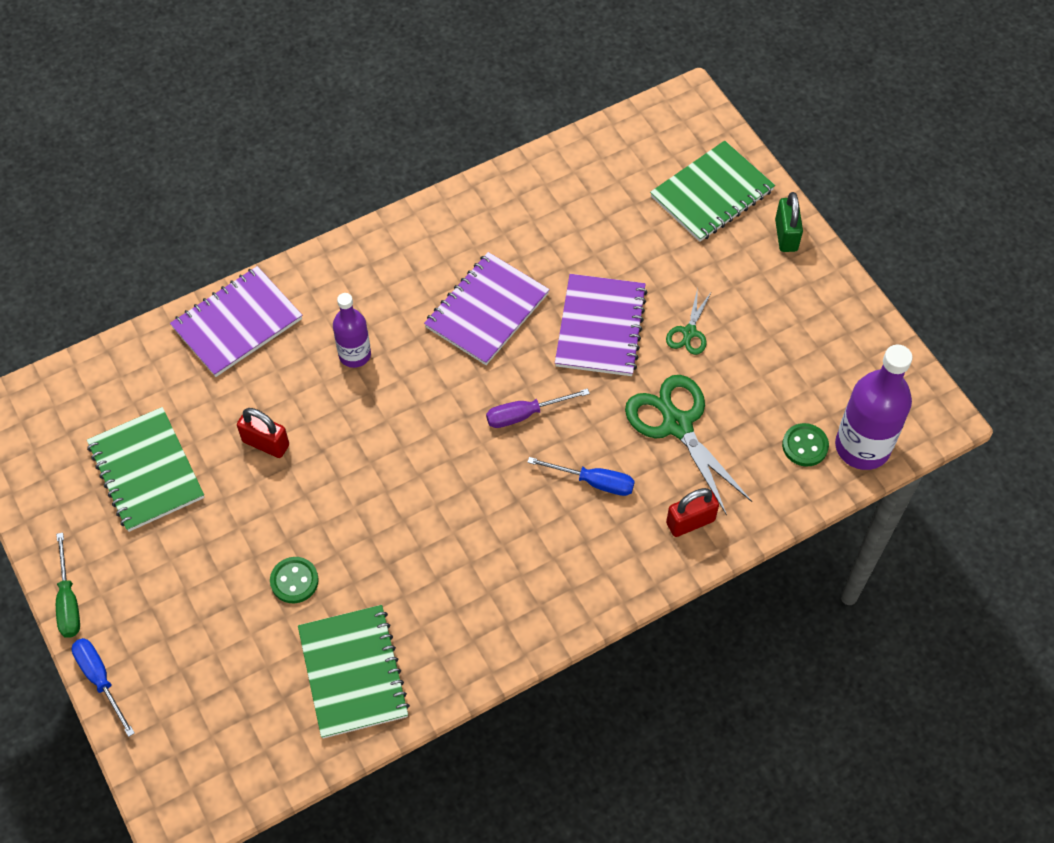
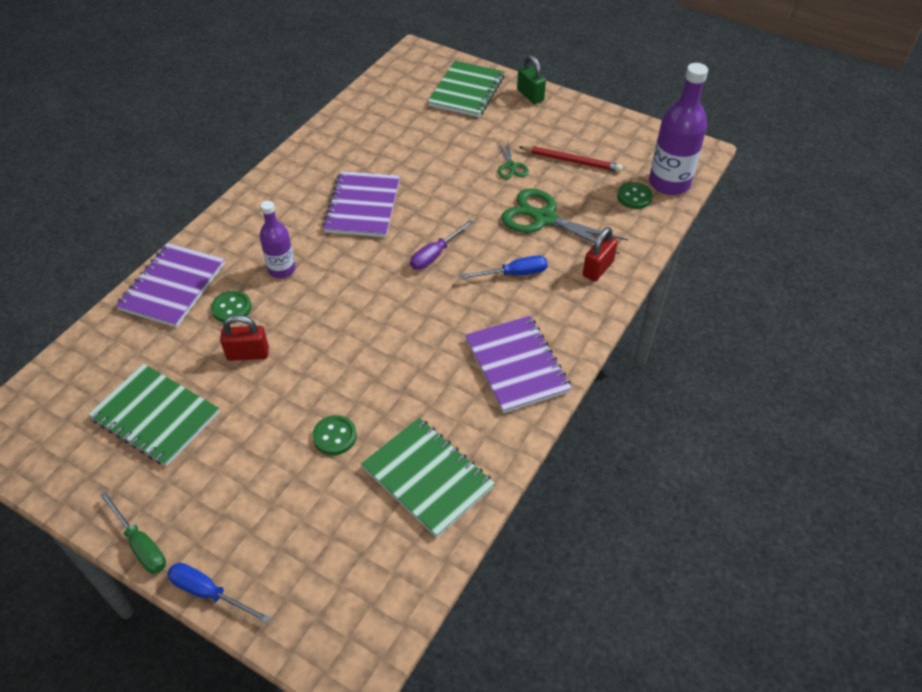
camera: 30 degrees left, 10 degrees down
purple notebook [555,274,647,376] -> purple notebook moved to [465,316,572,413]
none -> green button [211,291,252,323]
none -> red pencil [519,146,623,172]

